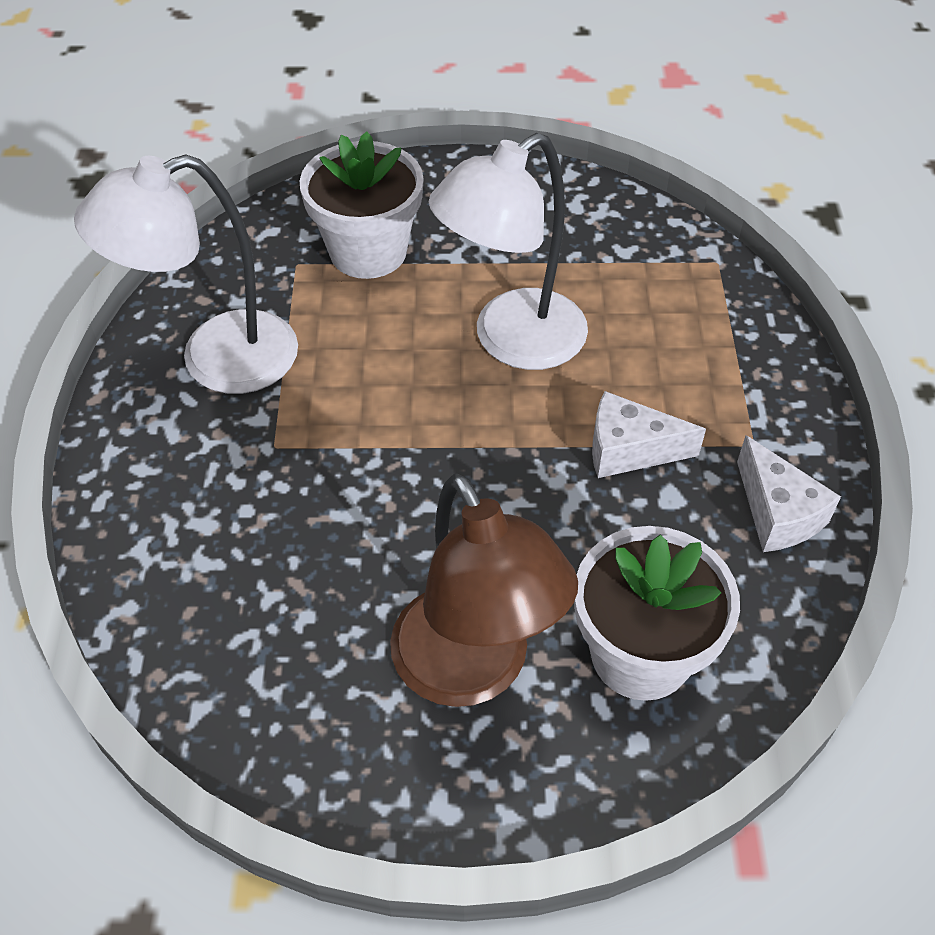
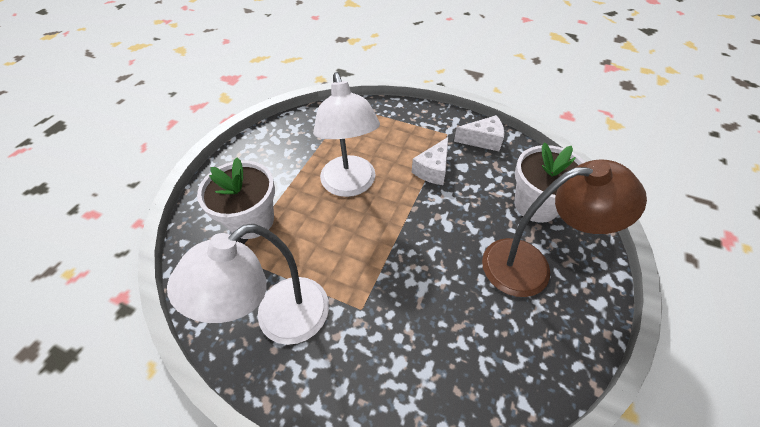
camera: 65 degrees left, 0 degrees up
white lamp [74,154,298,394] -> white lamp turned 45 degrees clockwise [167,224,329,345]

